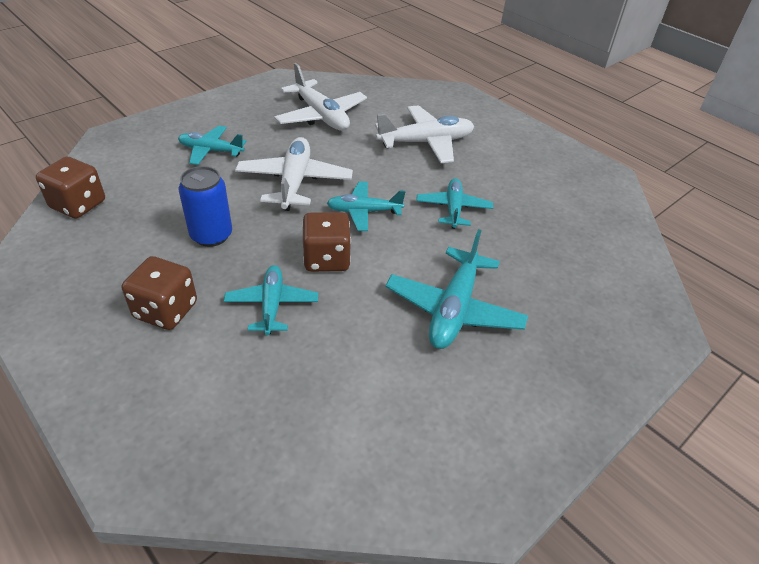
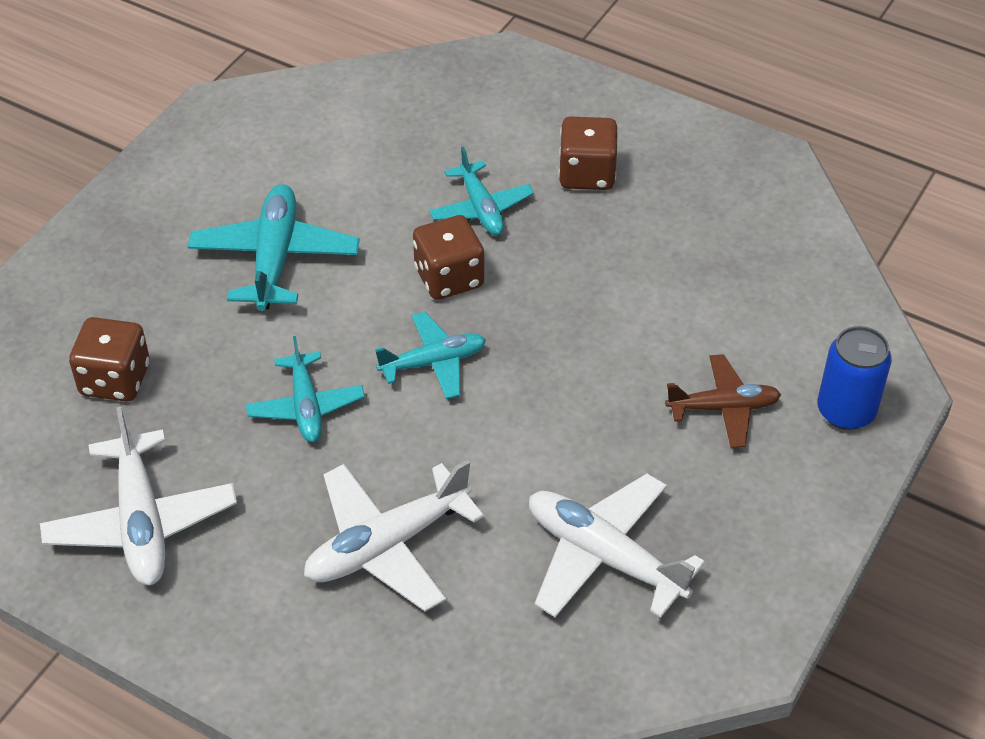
camera: 165 degrees right, 5 degrees up
brown dice [36,157,105,218] -> brown dice moved to [69,317,150,402]
turquoise plane [178,126,247,165] -> brown plane [665,354,781,448]
blue can [179,166,232,247] -> blue can moved to [817,326,892,430]
white plane [235,137,353,211] -> white plane moved to [40,407,237,585]

